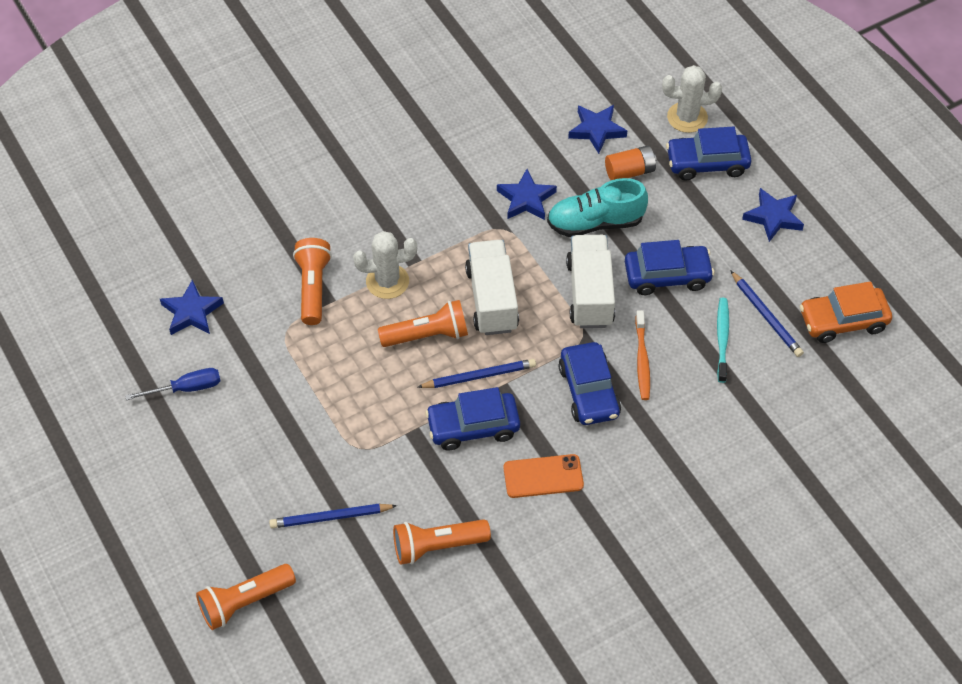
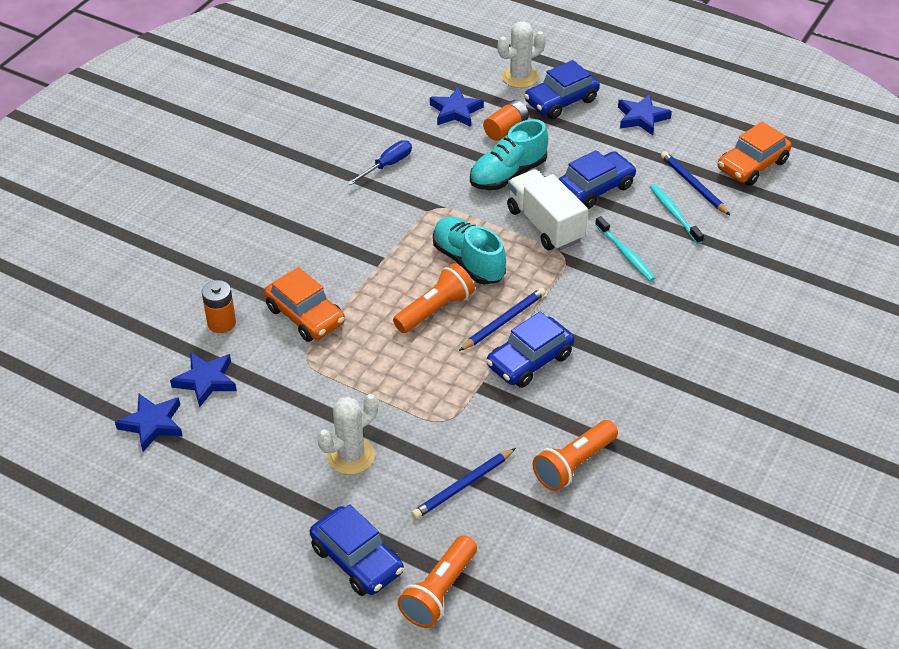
camera: 30 degrees left, 10 degrees down
blue screwdriver [125,368,221,400] -> blue screwdriver moved to [347,140,412,185]
orange flashlight [293,238,332,325] -> orange car [264,267,345,342]
white cactus [353,231,417,299] -> white cactus moved to [317,394,378,474]
white truck [465,240,519,335] -> turquoise shoe [433,217,506,285]
blue star [497,169,557,220] -> blue star moved to [115,394,182,451]
orange phone [503,454,584,498] -> none
blue car [559,342,621,425] -> blue car moved to [310,504,404,596]
orange toothbrush [635,310,650,400] -> turquoise toothbrush [595,216,655,281]
blue pencil [730,270,804,357] -> blue pencil turned 150 degrees counterclockwise [661,151,730,215]
none -> orange battery [202,280,236,333]

